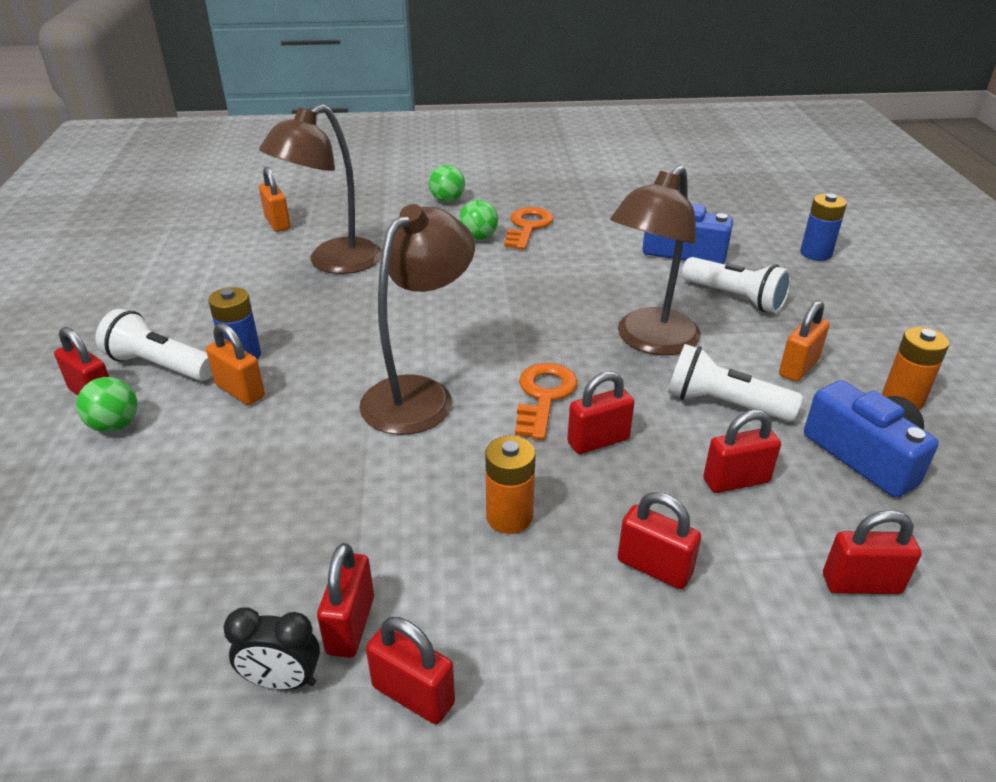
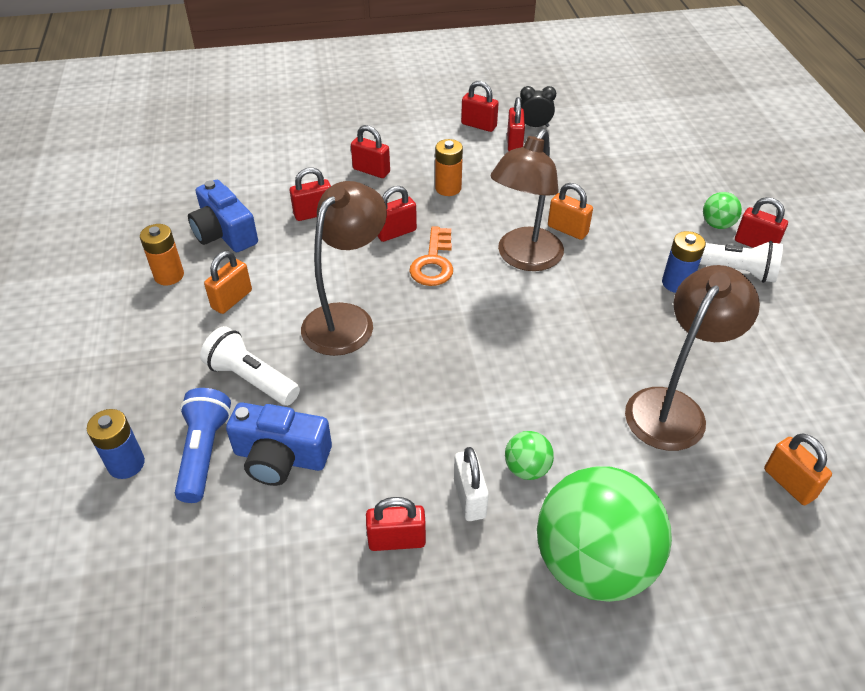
camera: 175 degrees right, 10 degrees up
orange padlock [206,323,265,405] -> orange padlock moved to [548,183,593,240]
green ball [429,165,465,202] -> green ball [537,466,672,602], size x2.38
orange key [504,207,553,250] -> white padlock [454,447,489,521]
white flashlight [668,344,803,422] -> none
red padlock [823,510,922,594] -> red padlock moved to [366,497,426,551]
none -> blue flashlight [175,388,231,503]

